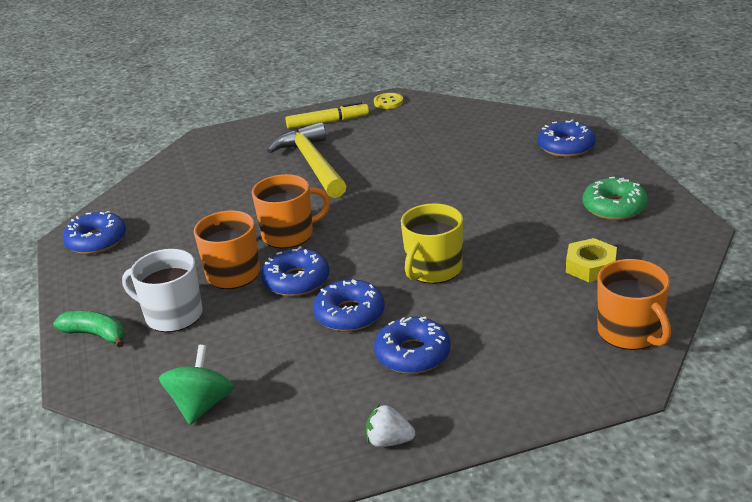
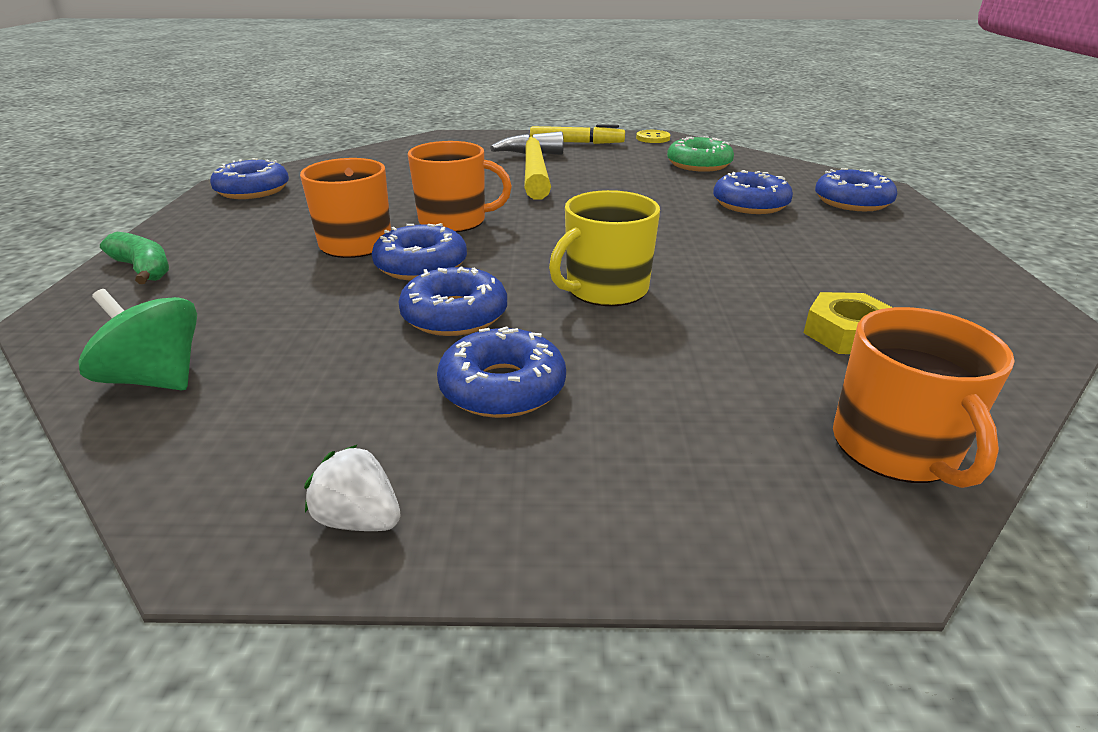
camera: 15 degrees right, 0 degrees up
white mug [122,249,203,332] -> none
green spinning top [159,345,234,425] -> green spinning top turned 90 degrees counterclockwise [78,289,197,390]
green donut [582,177,648,220] -> green donut moved to [667,136,734,172]
none -> blue donut [713,170,793,214]

